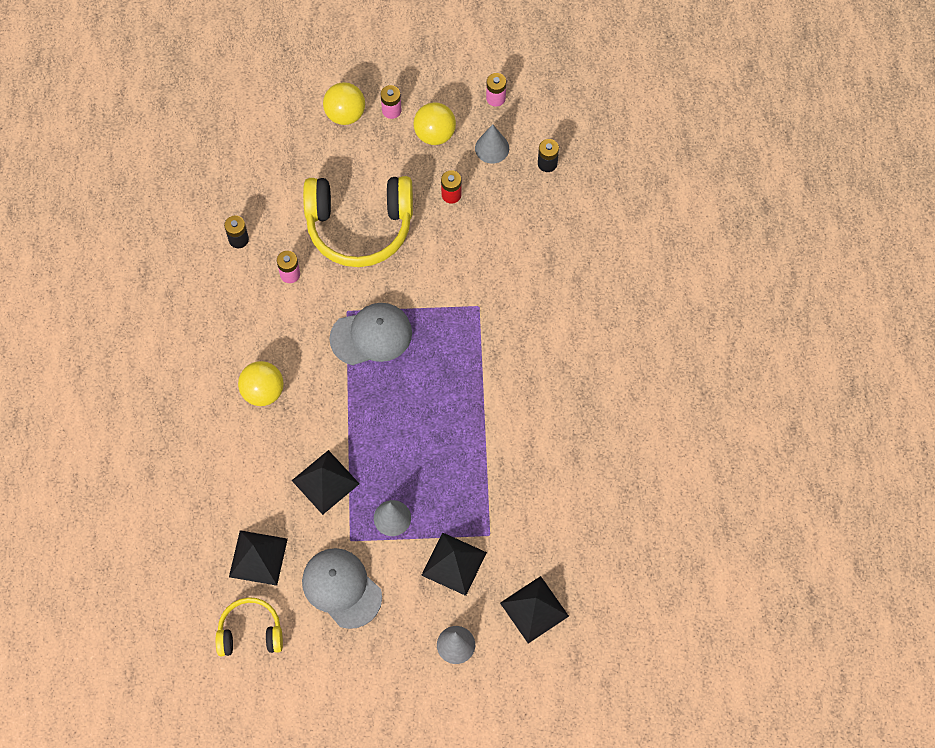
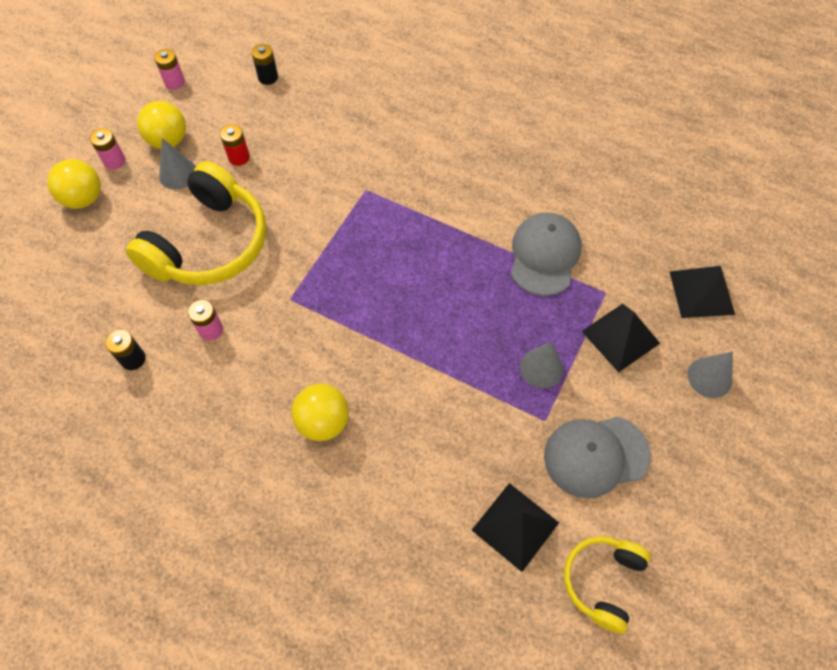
camera: 60 degrees left, 5 degrees down
black pyramid [291,450,359,515] -> none
grey cap [329,303,412,365] -> grey cap moved to [511,213,581,296]
grey cone [475,124,509,164] -> grey cone moved to [159,138,196,189]

